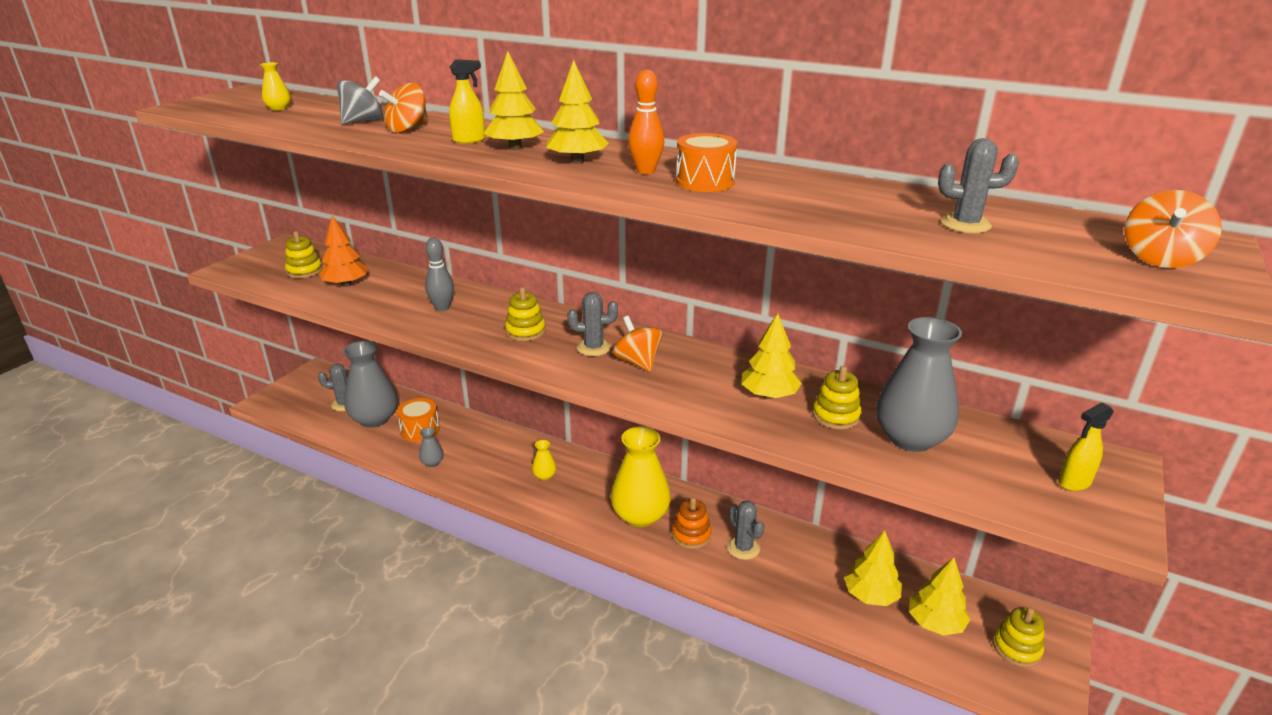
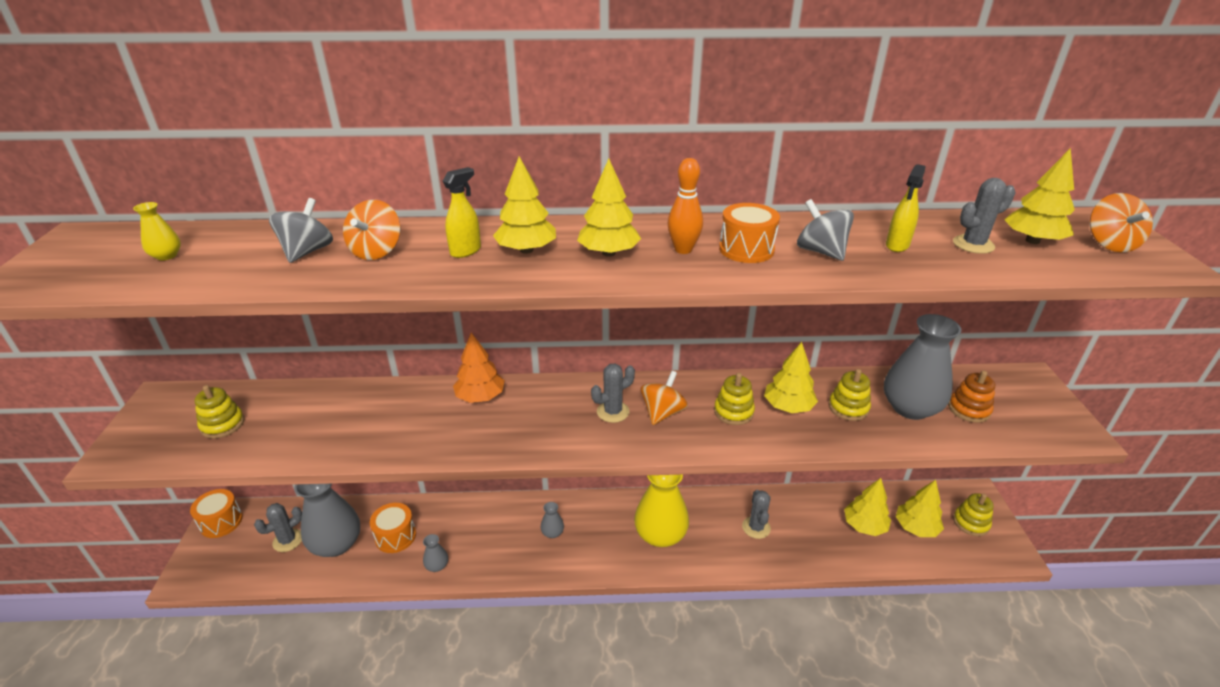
camera: 30 degrees left, 5 degrees up
orange tree [319,216,368,287] -> orange tree moved to [453,333,505,403]
grey bowling pin [425,238,454,311] -> none
yellow stacking toy [505,287,546,341] -> yellow stacking toy moved to [714,373,755,425]
yellow vase [532,440,556,480] -> grey vase [541,502,564,538]
orange spinning top [613,316,662,371] -> orange spinning top turned 90 degrees clockwise [641,371,688,425]
orange stacking toy [672,497,711,549] -> orange stacking toy moved to [948,370,995,423]
grey cactus [727,501,764,560] -> grey cactus turned 60 degrees clockwise [742,490,771,539]
yellow spray bottle [1058,403,1114,491] -> yellow spray bottle moved to [886,164,925,252]
none -> orange drum [190,489,243,538]
none -> grey spinning top [797,199,854,261]
none -> yellow tree [1005,148,1075,244]

